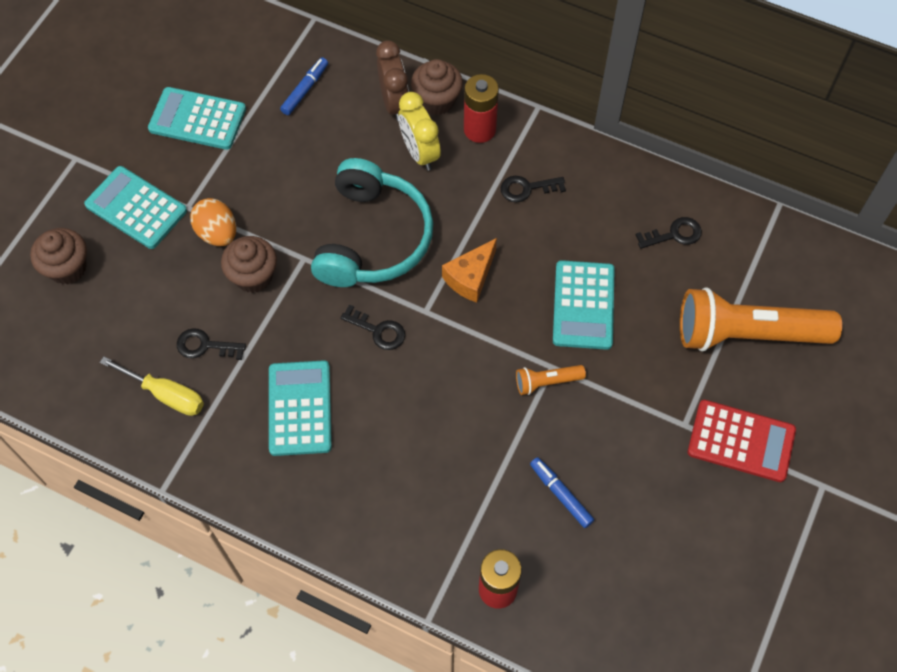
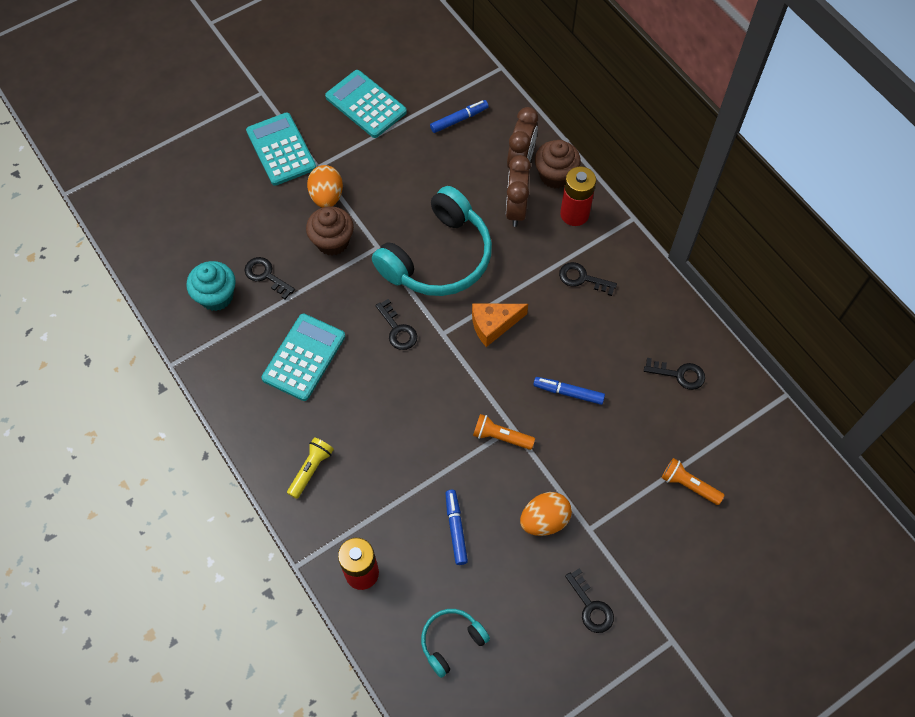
camera: 30 degrees right, 0 degrees up
brown cupcake [30,228,87,285] -> none
yellow screwdriver [100,356,204,416] -> turquoise cupcake [186,261,236,311]
yellow clock [398,92,441,171] -> brown clock [506,155,531,227]
turquoise calculator [553,260,615,350] -> blue marker [533,377,605,405]
orange flashlight [680,287,842,351] -> orange flashlight [662,458,725,505], size x0.44
red calculator [688,400,796,482] -> none
none -> yellow flashlight [287,437,334,499]
none -> turquoise headphones [421,609,490,678]
none -> orange egg [520,492,572,536]
none -> black key [565,568,614,633]

